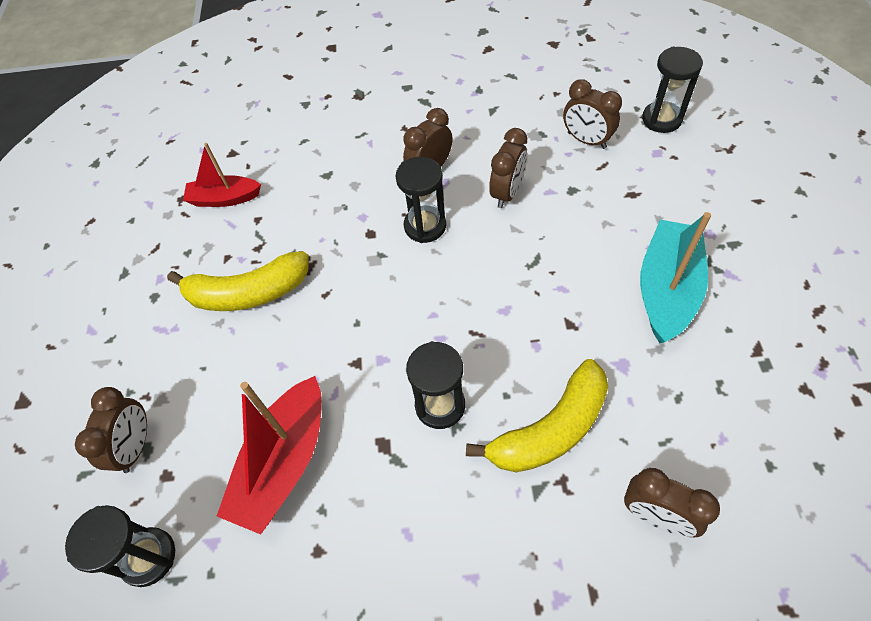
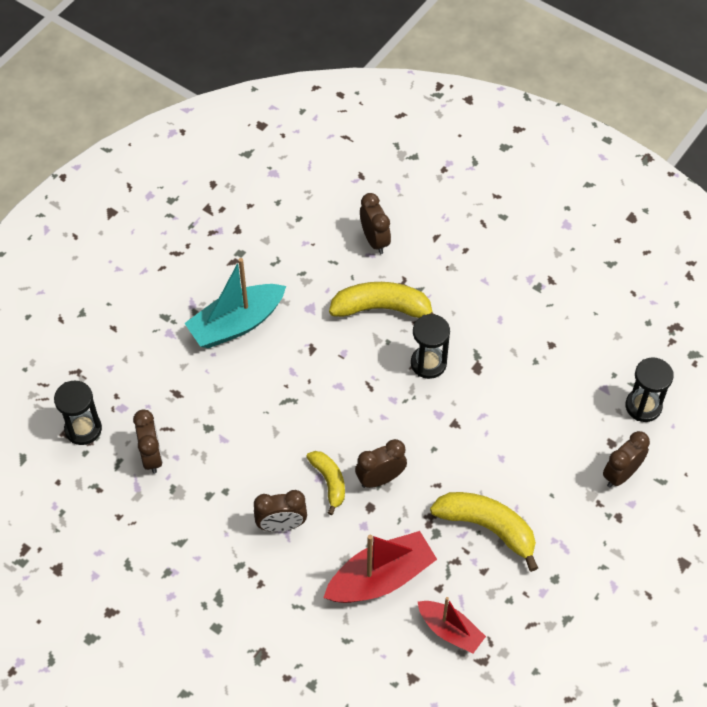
camera: 145 degrees left, 0 degrees up
red boat [217,376,322,534] -> red boat moved to [323,531,437,603]
black hourglass [395,157,446,243] -> yellow banana [306,451,345,515]
brown clock [489,128,527,208] -> brown clock moved to [355,439,407,488]

